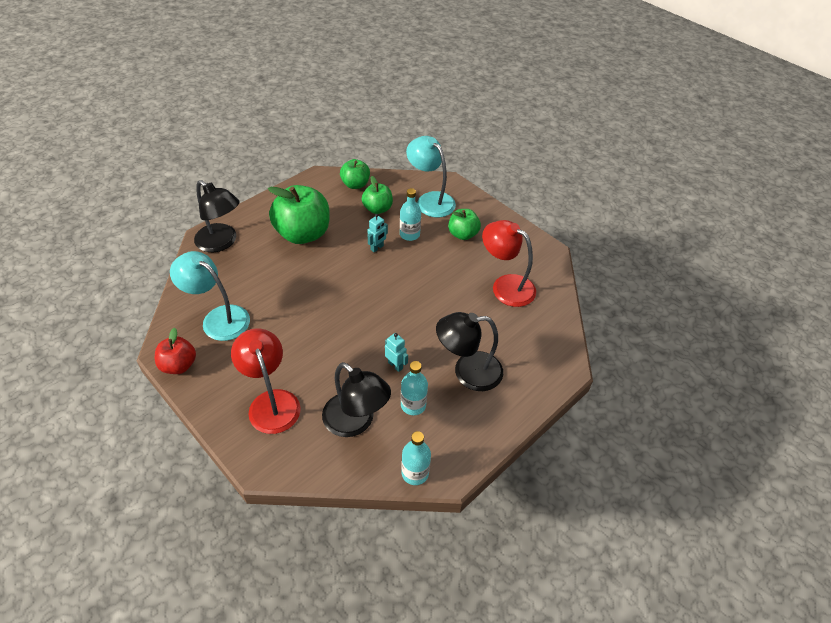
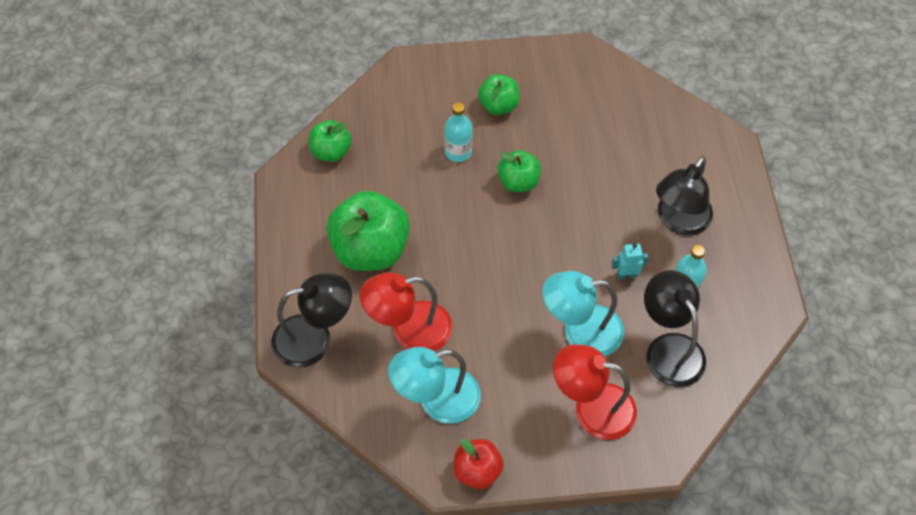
camera: 50 degrees left, 10 degrees up
black lamp [322,362,391,437] -> black lamp turned 105 degrees counterclockwise [644,270,706,387]
green apple [362,176,393,214] -> green apple moved to [497,150,541,192]
turquoise robot [368,214,388,252] -> none
turquoise bottle [401,431,431,485] -> none
turquoise lamp [406,136,456,217] -> turquoise lamp moved to [542,271,624,356]
red lamp [482,220,536,307] -> red lamp moved to [360,272,452,351]

